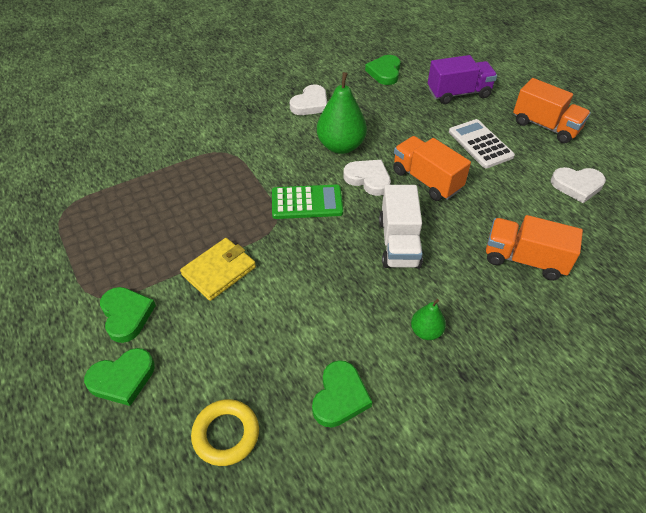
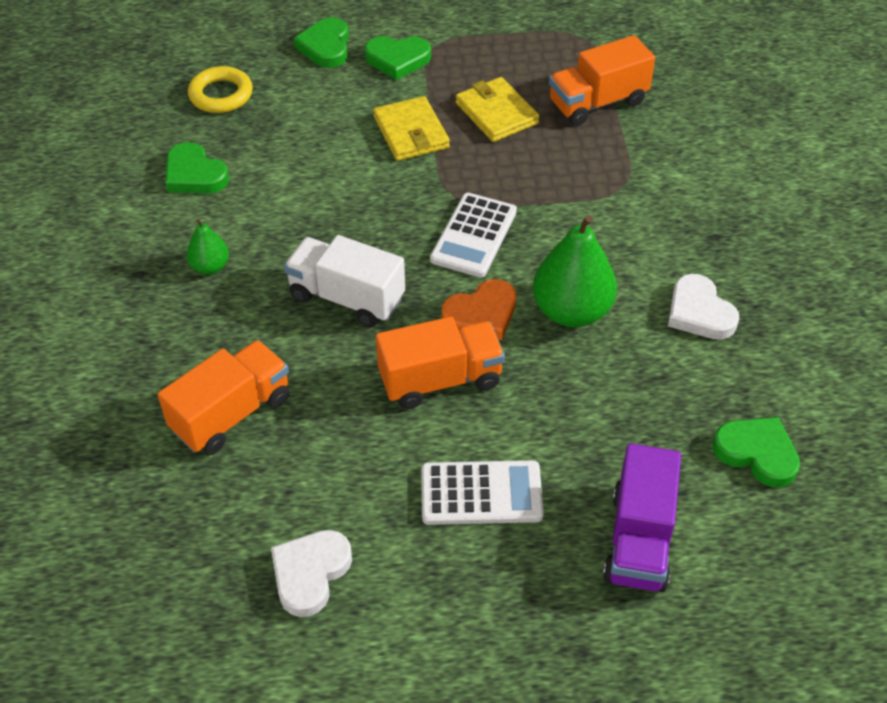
camera: 115 degrees right, 0 degrees up
green calculator [272,185,343,219] -> white calculator [430,193,517,277]
white heart [343,160,391,196] -> orange heart [442,279,516,340]
orange truck [513,78,591,143] -> orange truck moved to [549,35,655,126]
none -> yellow wallet [456,77,540,142]

